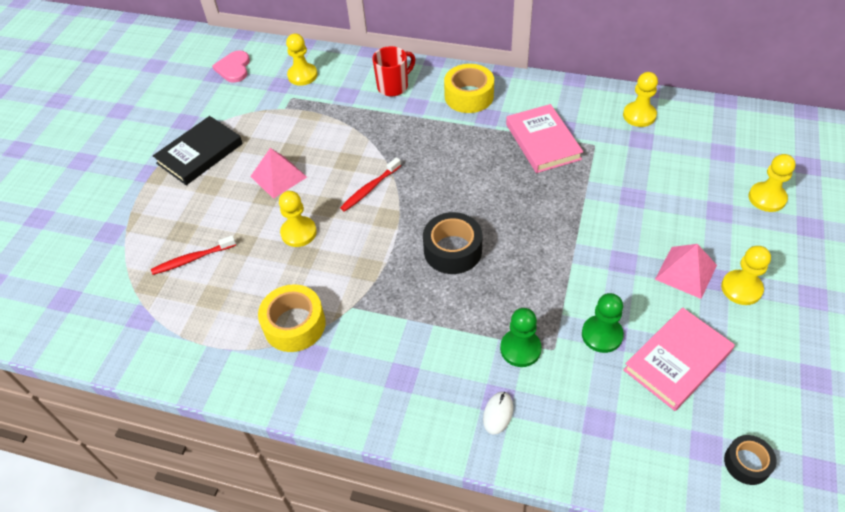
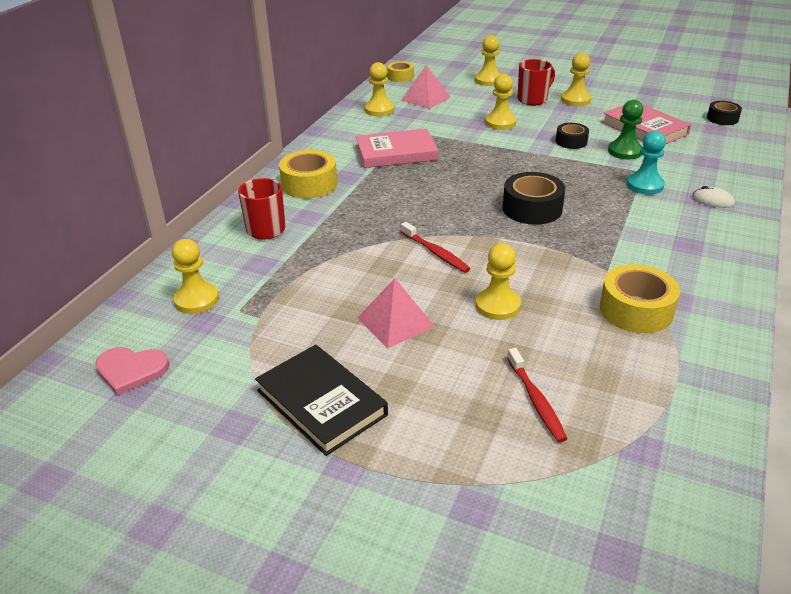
camera: 85 degrees left, 15 degrees down
green pawn [500,308,542,367] -> turquoise pawn [627,131,666,195]
pink pyramid [655,244,717,299] -> pink pyramid moved to [401,65,451,109]
none -> yellow tape [388,61,414,82]
none -> yellow pawn [485,74,516,130]
none -> red mug [517,59,555,105]
none -> black tape [556,123,589,149]

